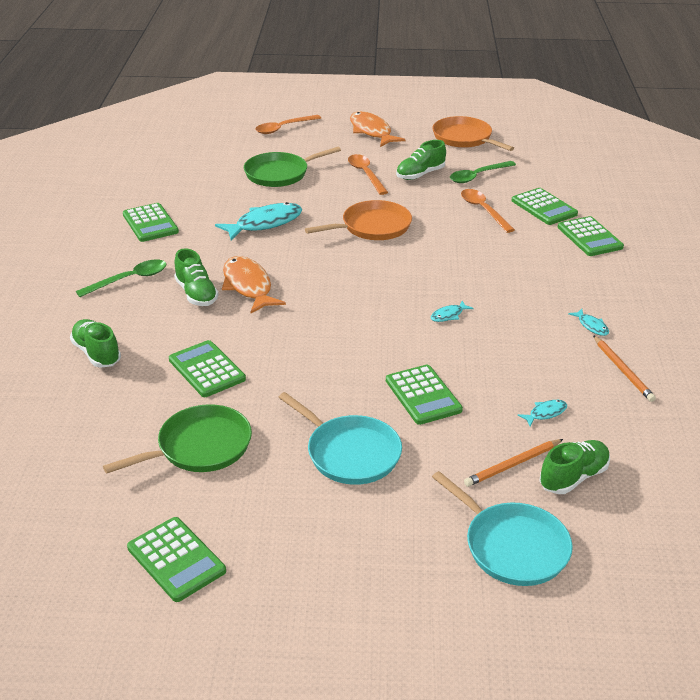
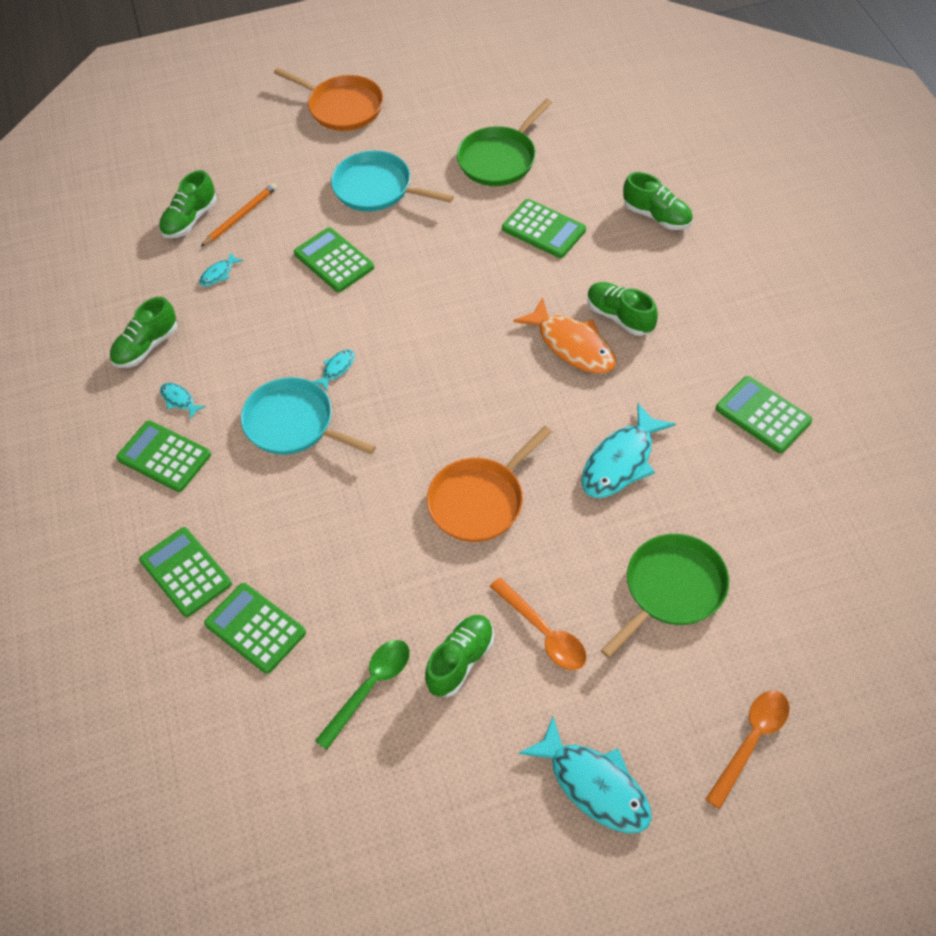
camera: 165 degrees right, 20 degrees up
green spoon [76,259,167,297] -> none
green calculator [127,517,226,602] -> green calculator moved to [116,420,211,492]
orange fish [350,111,406,147] -> turquoise fish [519,717,652,834]
orange pan [432,116,514,151] -> orange pan moved to [274,68,383,131]
turquoise pan [432,471,573,586] -> turquoise pan moved to [241,377,376,455]
orange spoon [461,189,515,233] -> none
orange pencil [593,335,656,402] -> green shoe [110,297,177,368]

